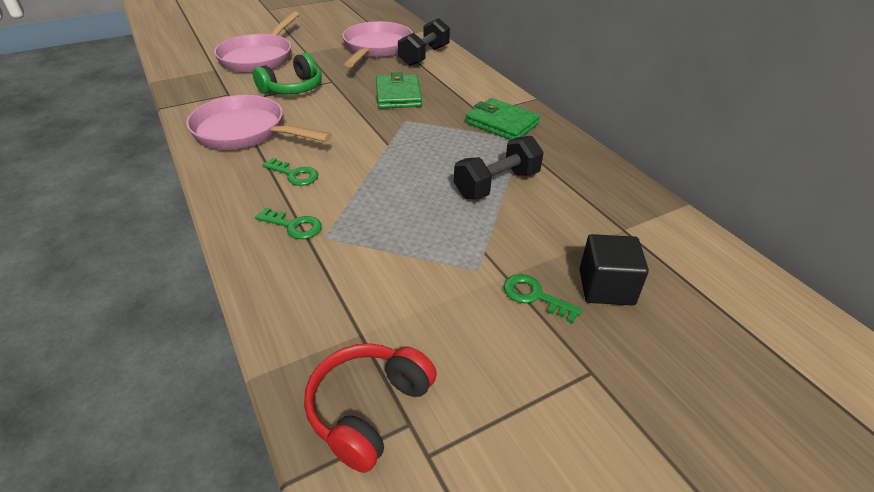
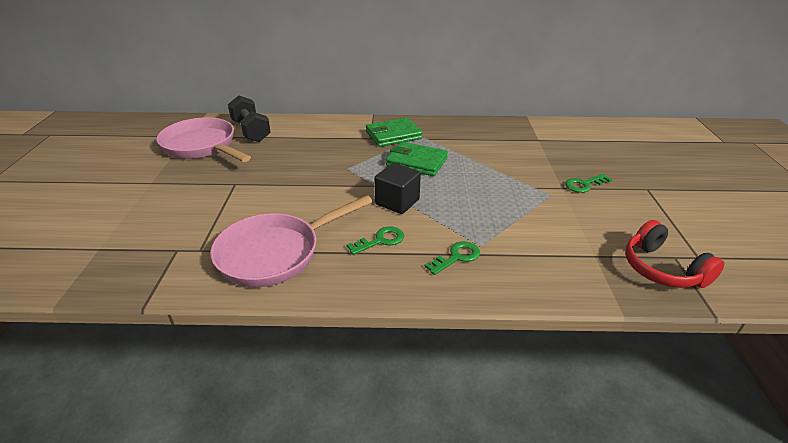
camera: 60 degrees left, 5 degrees down
pink pan [214,11,300,73] -> none
green headphones [253,53,322,94] -> none
green wallet [376,72,422,109] -> green wallet moved to [386,142,448,176]
black dumbbell [454,136,544,199] -> none
black cube [579,234,649,305] -> black cube moved to [374,163,421,214]

